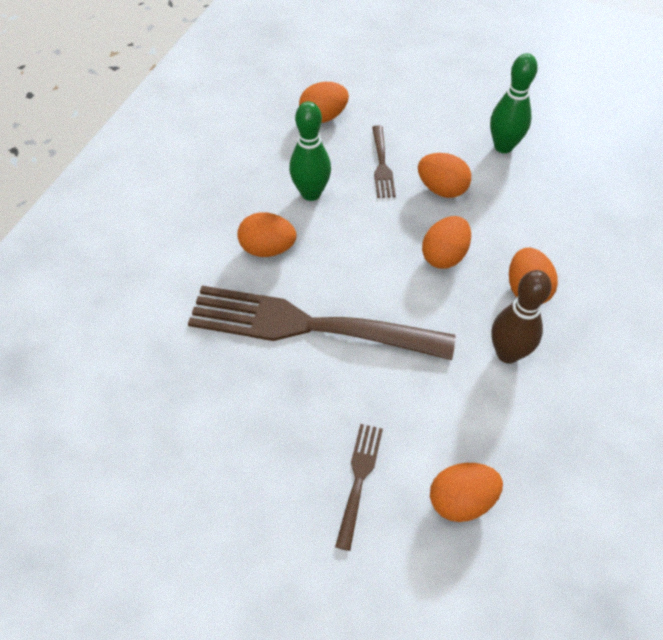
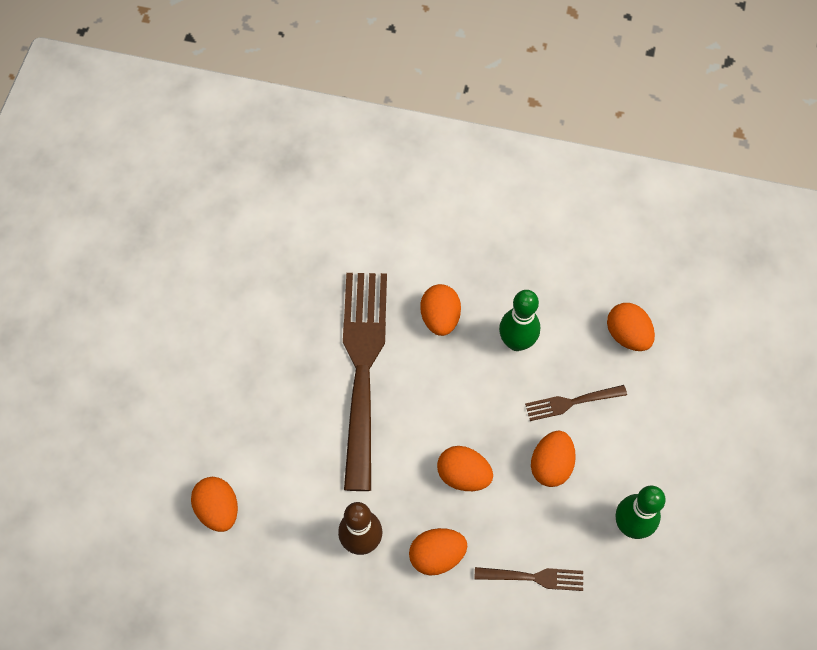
camera: 80 degrees right, 10 degrees up
brown fork [335,424,383,551] -> brown fork moved to [474,567,583,591]

